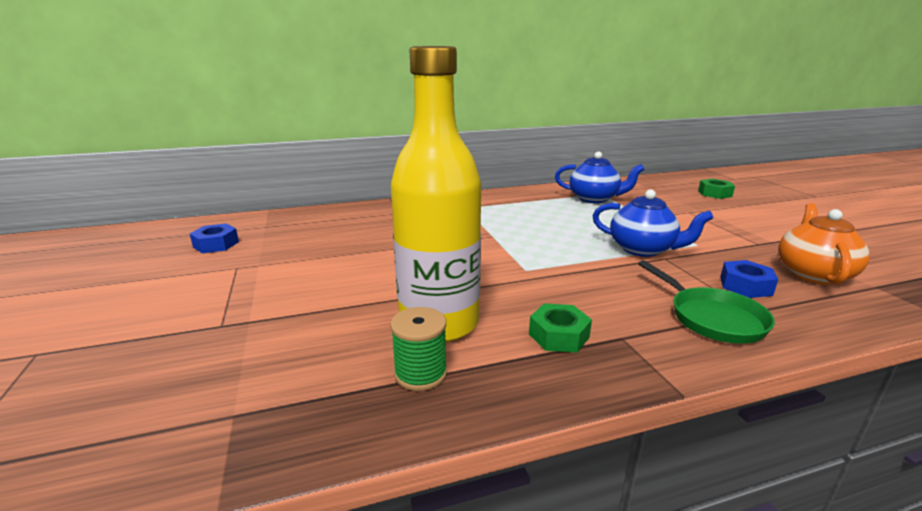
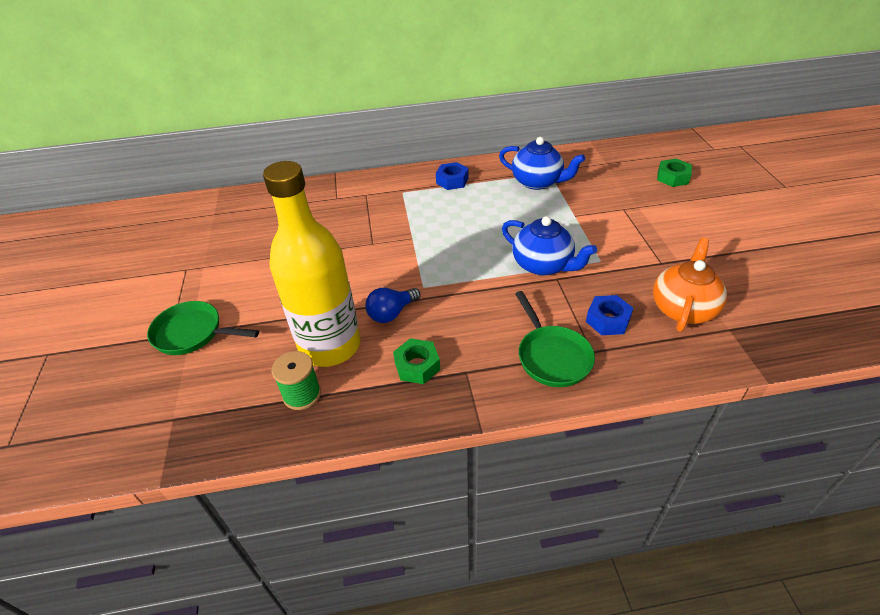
camera: 10 degrees right, 20 degrees up
blue nut [190,224,239,253] -> blue nut moved to [436,162,469,190]
none -> green pan [147,301,259,355]
none -> blue light bulb [365,288,420,323]

